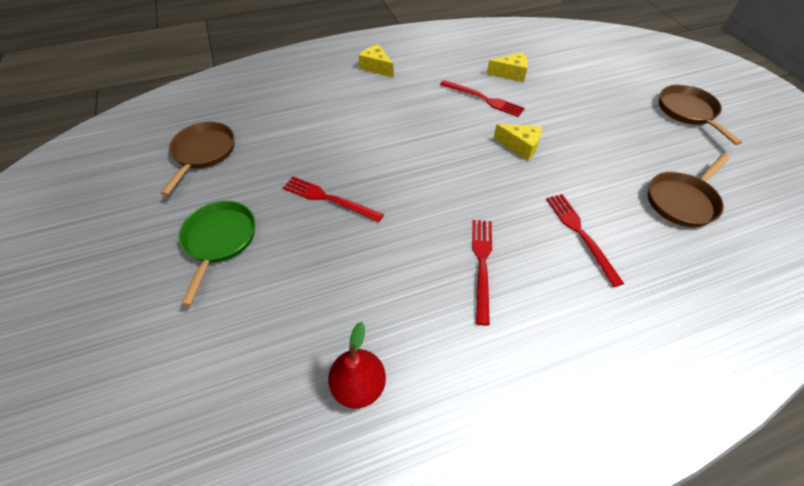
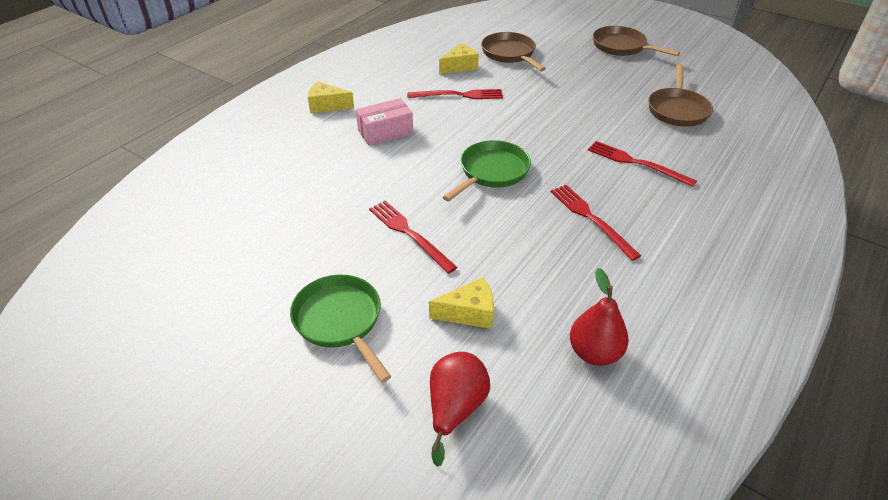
camera: 35 degrees left, 10 degrees down
brown pan [161,122,235,196] -> brown pan moved to [481,32,546,71]
red fork [283,177,384,222] -> red fork turned 60 degrees clockwise [369,201,458,274]
yellow cheese [493,124,542,160] -> yellow cheese moved to [429,277,494,329]
none -> pink box [356,98,413,146]
none -> red pear [430,352,490,467]
none -> green pan [443,140,531,202]

